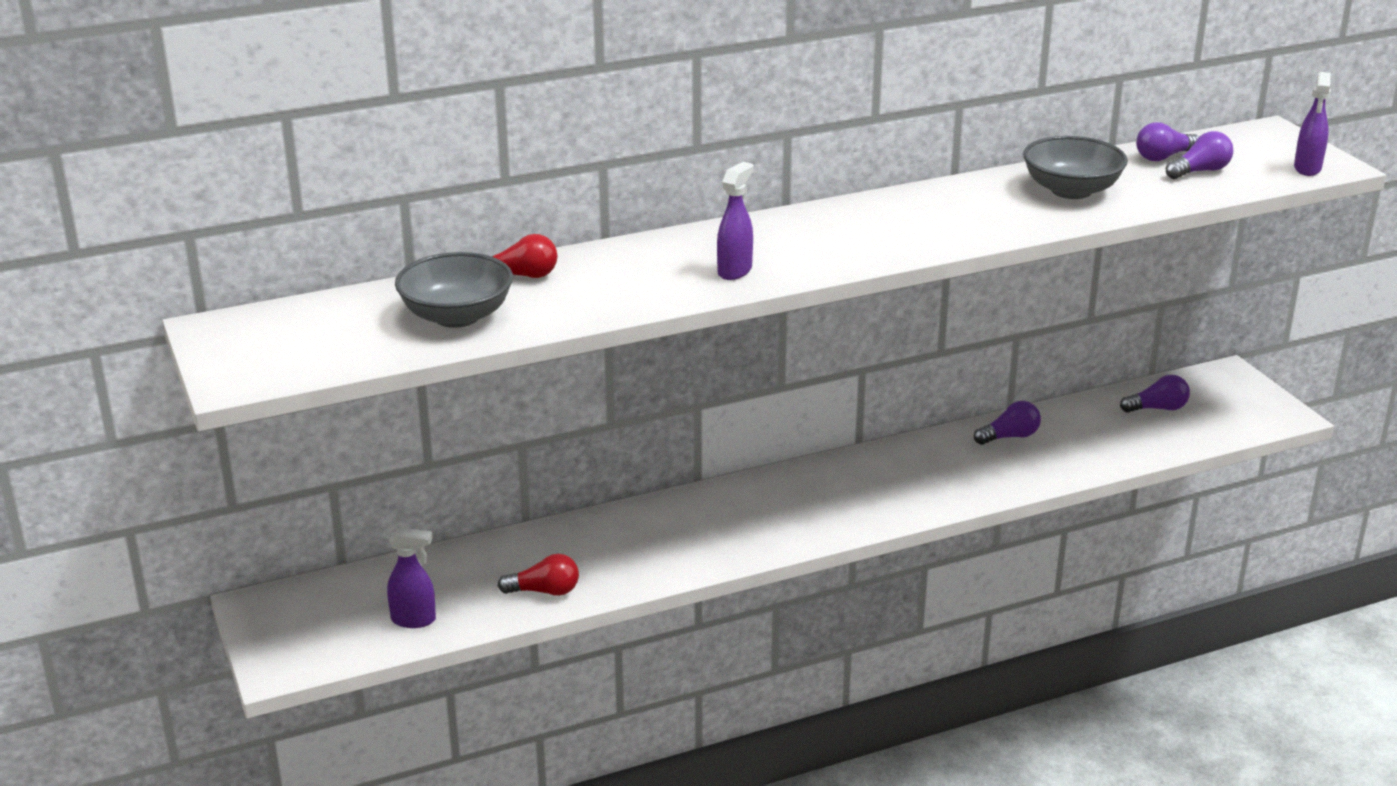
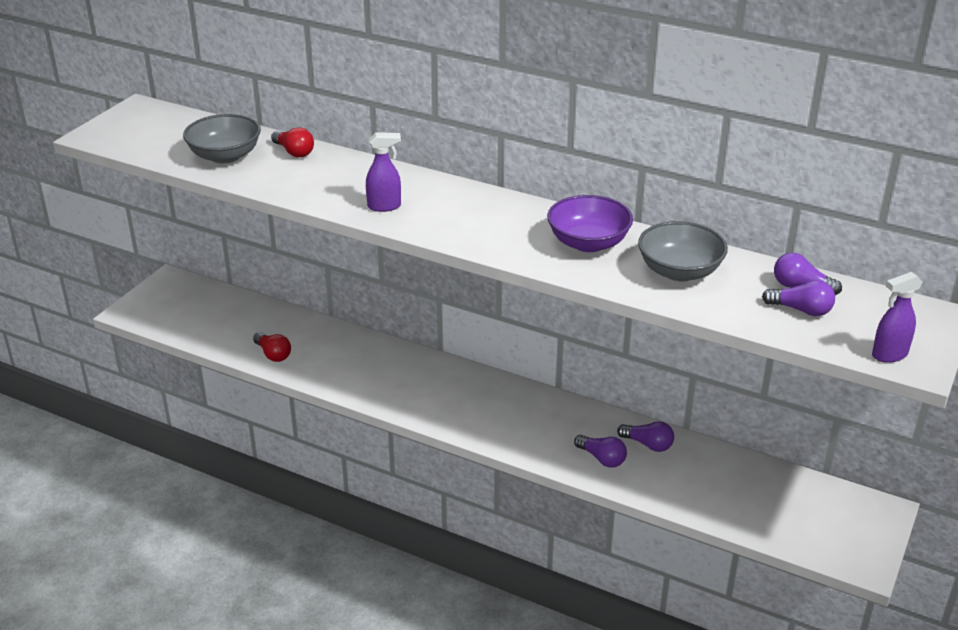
camera: 50 degrees right, 5 degrees up
purple spray bottle [387,527,436,628] -> none
purple light bulb [1120,375,1190,412] -> purple light bulb moved to [574,435,627,468]
none -> purple bowl [547,195,633,252]

